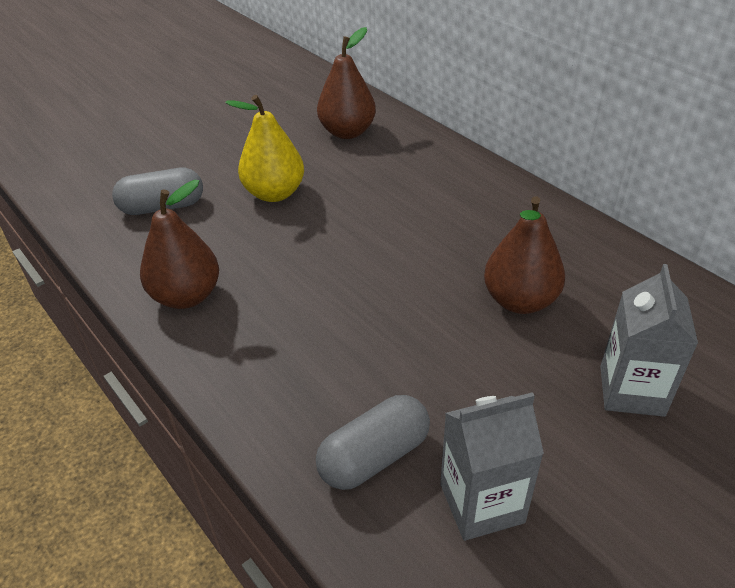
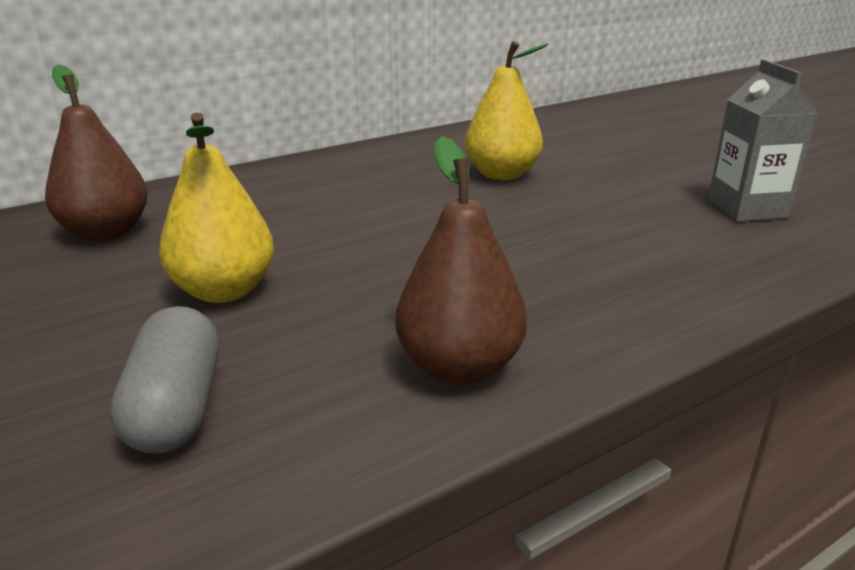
camera: 85 degrees left, 15 degrees down
grey capsule [316,395,430,490] -> none
brown pear [484,196,565,314] -> yellow pear [465,41,549,180]
grey carton [600,264,698,417] -> none

